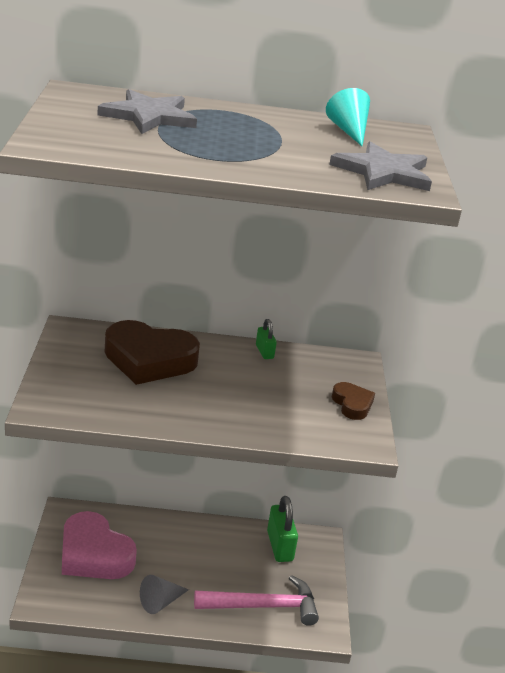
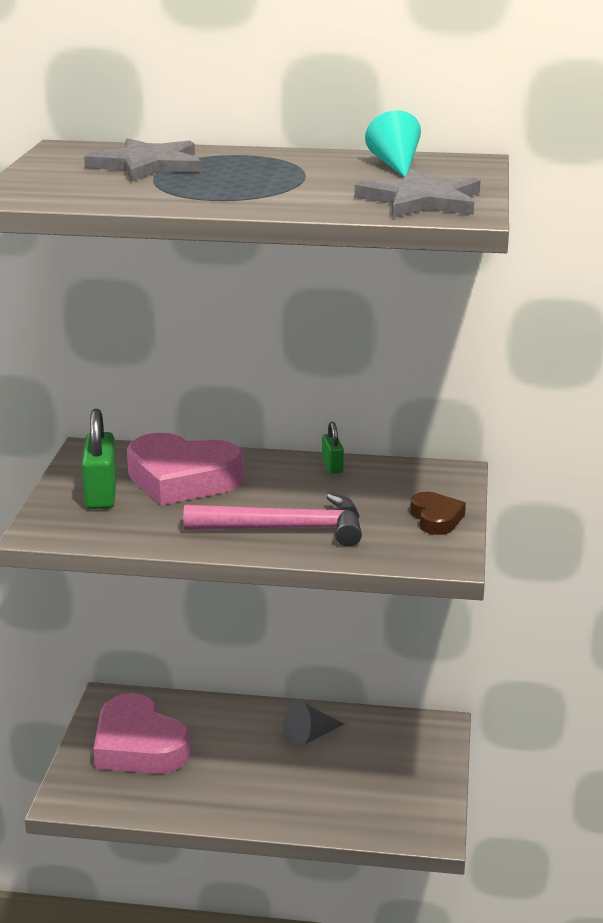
camera: 10 degrees right, 5 degrees down
brown heart [105,320,200,385] -> pink heart [127,433,244,505]
grey cone [140,575,189,614] -> grey cone moved to [284,700,344,748]
pink hammer [194,575,319,626] -> pink hammer moved to [183,493,362,547]
green padlock [267,496,298,562] -> green padlock moved to [82,409,117,509]

